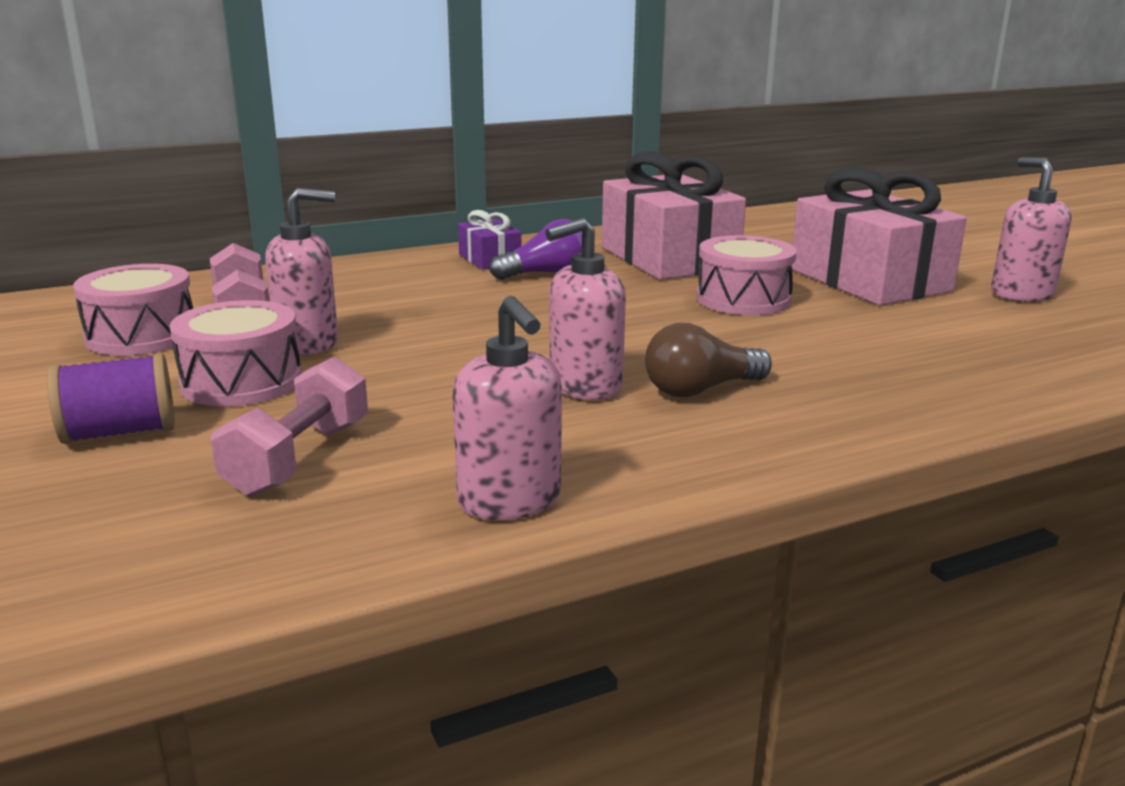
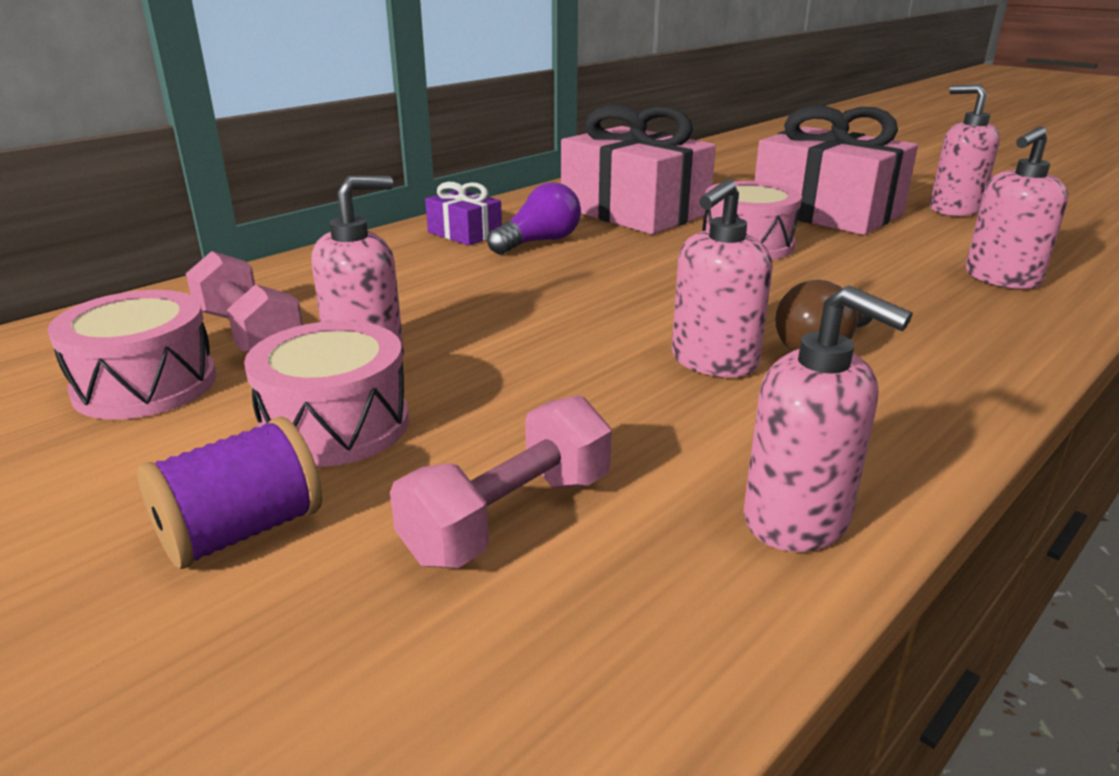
camera: 20 degrees left, 5 degrees up
pink dumbbell [211,356,368,497] -> pink dumbbell turned 45 degrees clockwise [390,395,612,568]
none -> pink soap dispenser [965,126,1068,289]

